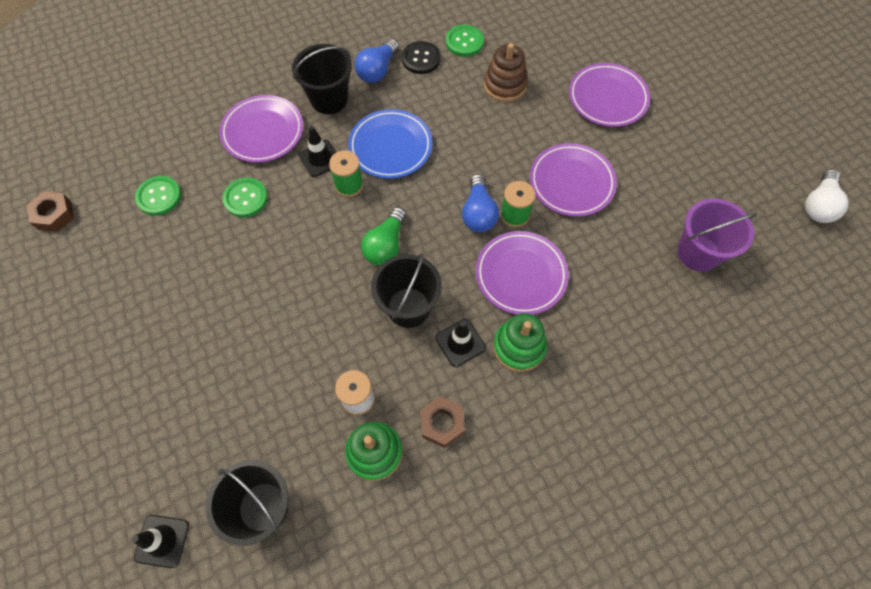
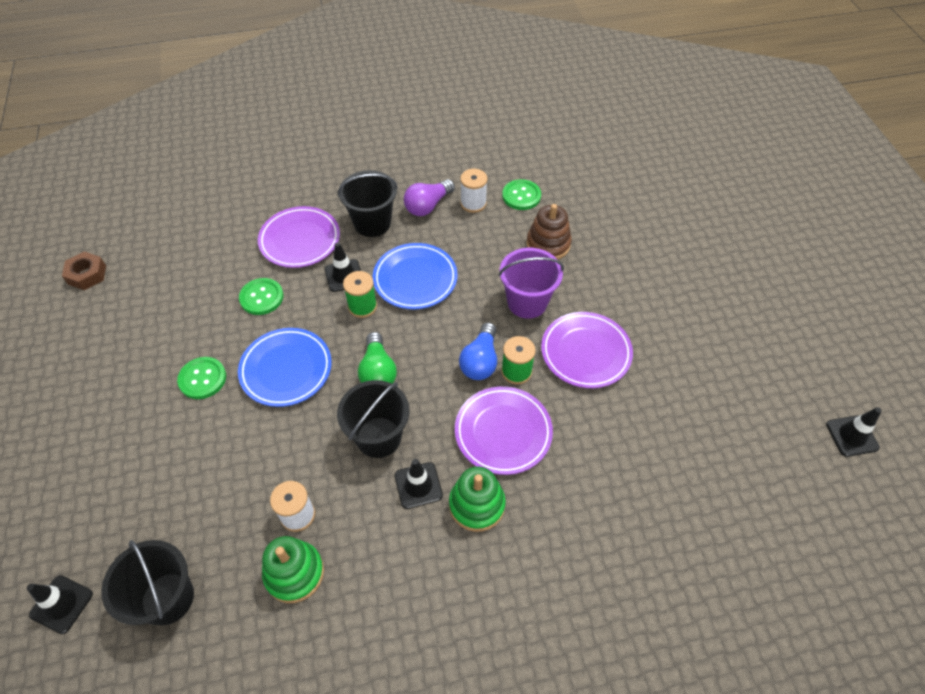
camera: 15 degrees right, 10 degrees down
green button [135,176,181,215] -> green button moved to [177,357,226,399]
blue light bulb [355,39,399,83] -> purple light bulb [404,179,455,216]
green light bulb [361,207,406,265] -> green light bulb turned 45 degrees counterclockwise [358,332,397,384]
black button [402,41,441,74] -> white spool [460,169,488,213]
brown nut [420,396,465,448] -> none
purple plate [569,63,650,127] -> none
purple bucket [677,199,757,272] -> purple bucket moved to [498,248,564,319]
white light bulb [805,169,849,223] -> black traffic cone [826,407,882,457]
none -> blue plate [238,328,332,407]

